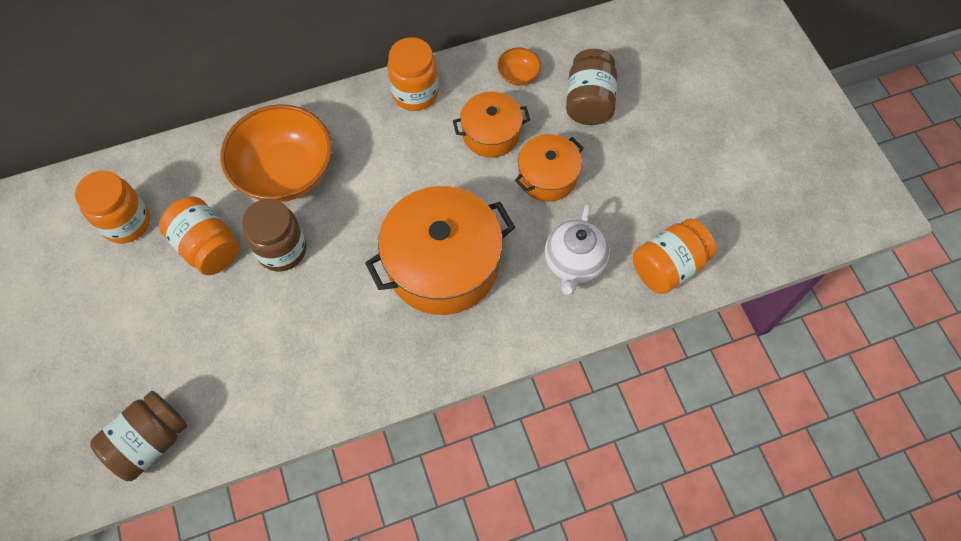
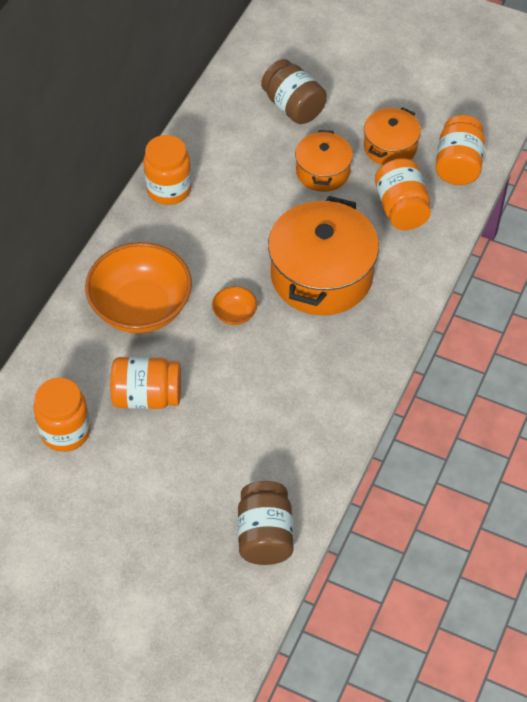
camera: 45 degrees left, 10 degrees down
brown jar [242,199,307,271] -> none
orange pot [453,92,530,158] -> orange pot moved to [364,107,421,165]
orange bowl [497,47,541,86] -> orange bowl moved to [212,286,257,325]
white teapot [545,203,610,296] -> orange jar [375,158,431,230]

